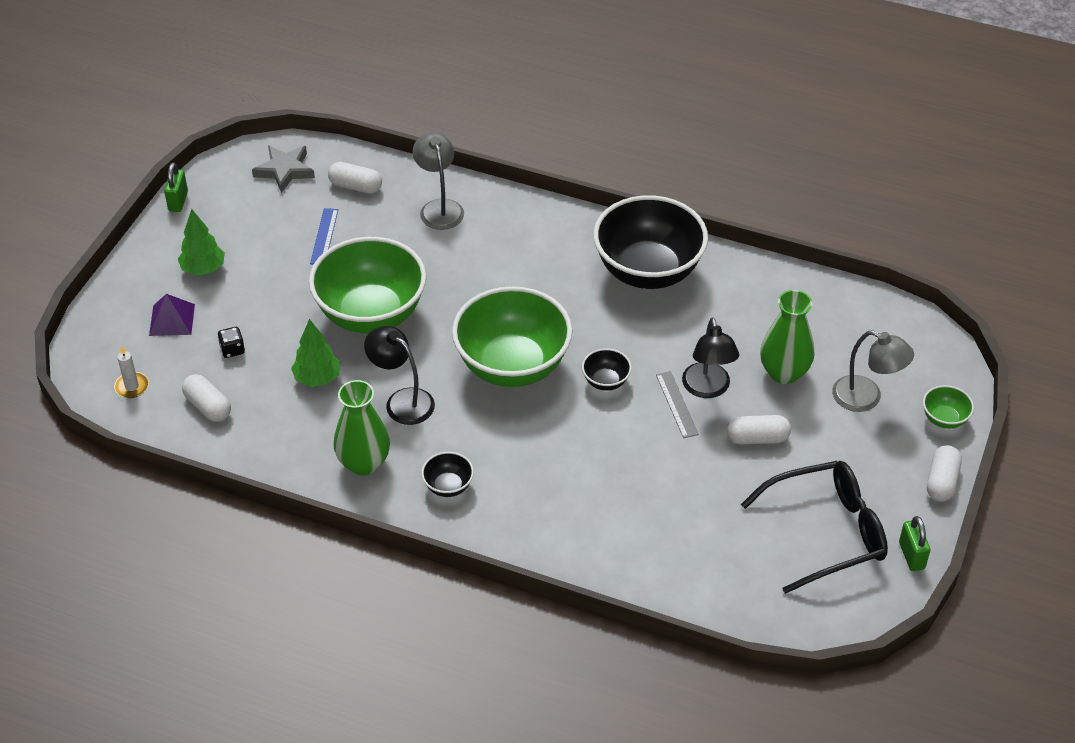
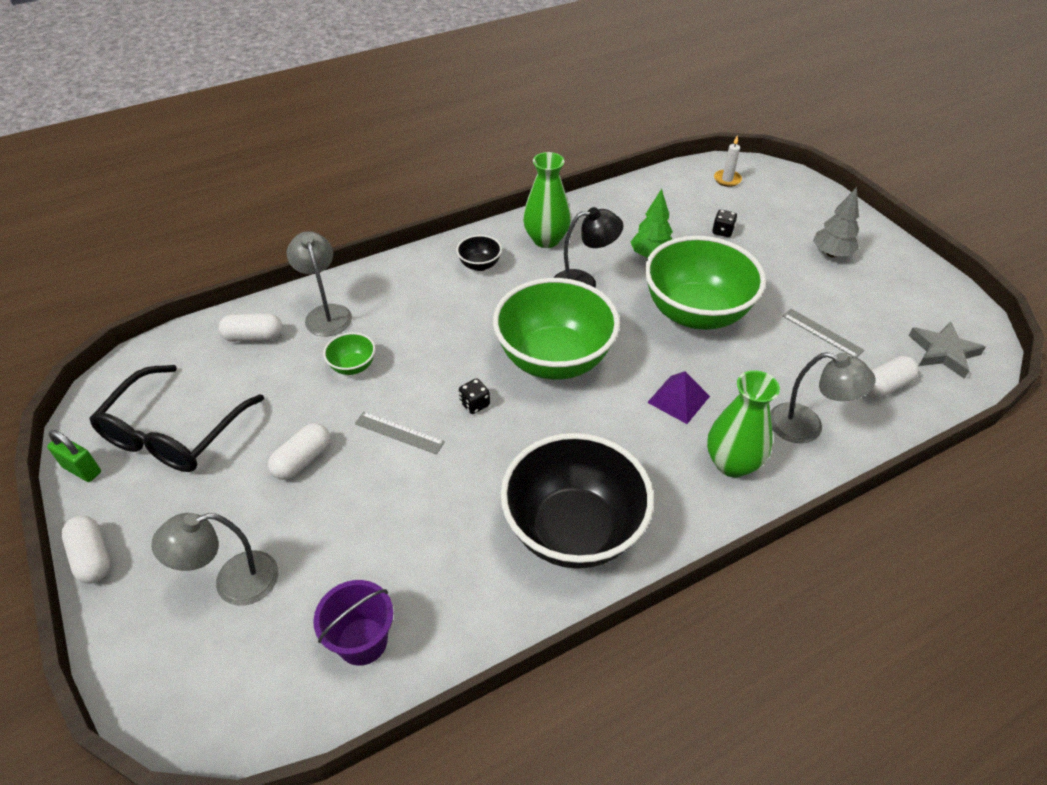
camera: 130 degrees right, 0 degrees up
purple pyramid [149,294,195,336] -> purple pyramid moved to [647,371,710,424]
green padlock [164,162,188,212] -> none
green tree [178,209,225,276] -> grey tree [813,187,859,258]
white capsule [182,374,231,422] -> white capsule moved to [218,313,283,342]
blue ruler [310,208,338,265] -> grey ruler [783,309,864,358]
black bowl [582,348,632,391] -> black dice [459,378,490,414]
black lamp [682,317,739,398] -> none
green vase [760,290,814,384] -> green vase moved to [707,370,780,477]
green bowl [923,385,974,429] -> green bowl moved to [323,332,375,375]
none -> grey lamp [287,231,352,336]
none -> purple bucket [313,580,393,666]

